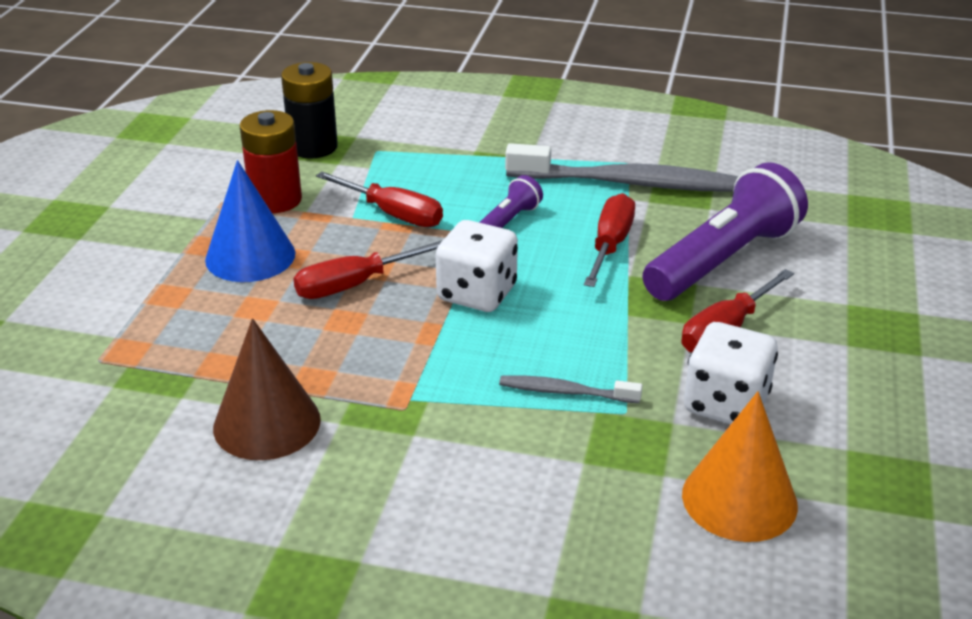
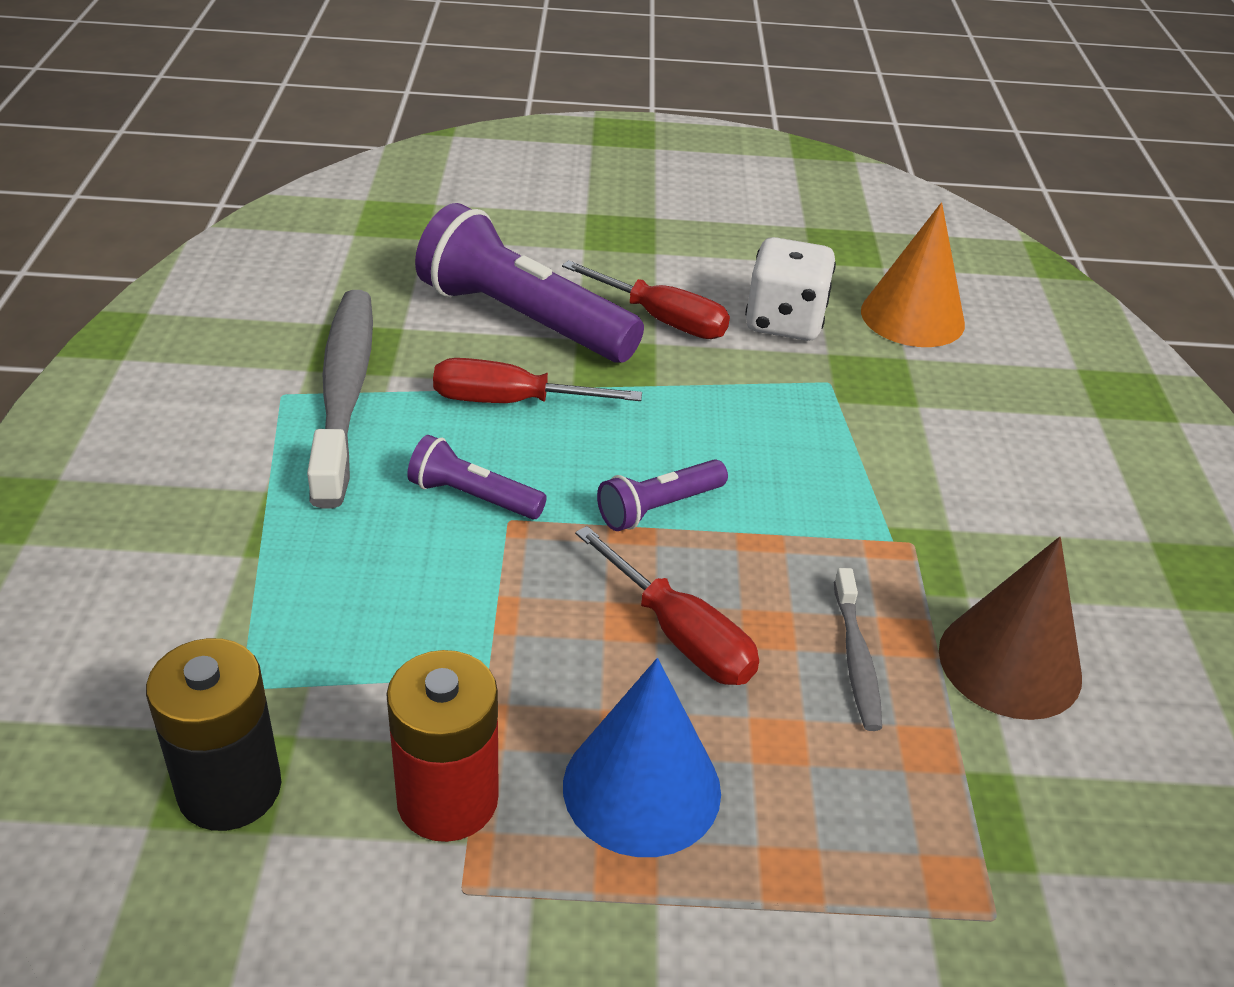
camera: 105 degrees left, 5 degrees up
red screwdriver [316,172,443,227] -> none
white dice [436,220,518,312] -> purple flashlight [597,459,728,531]
grey toothbrush [499,375,642,403] -> grey toothbrush moved to [834,568,882,731]

